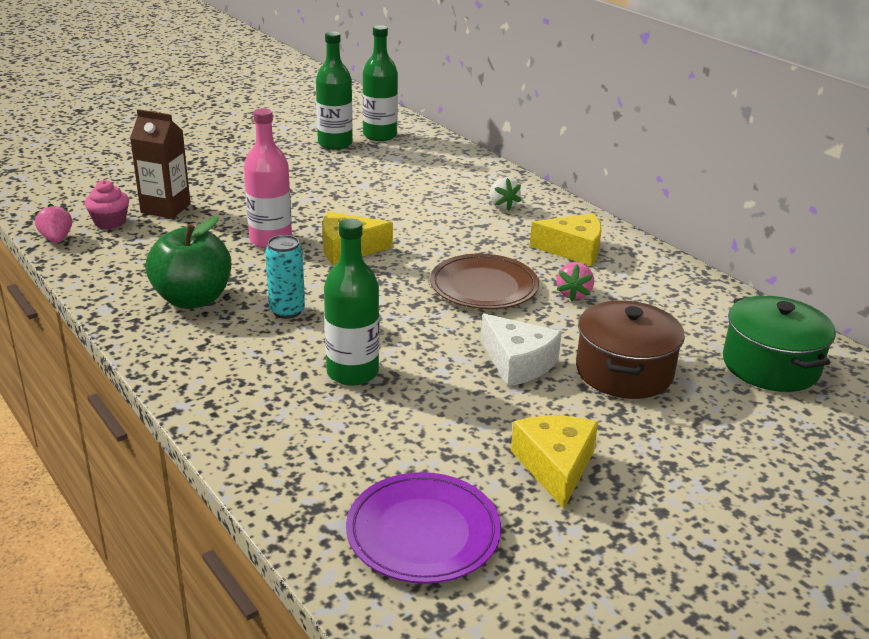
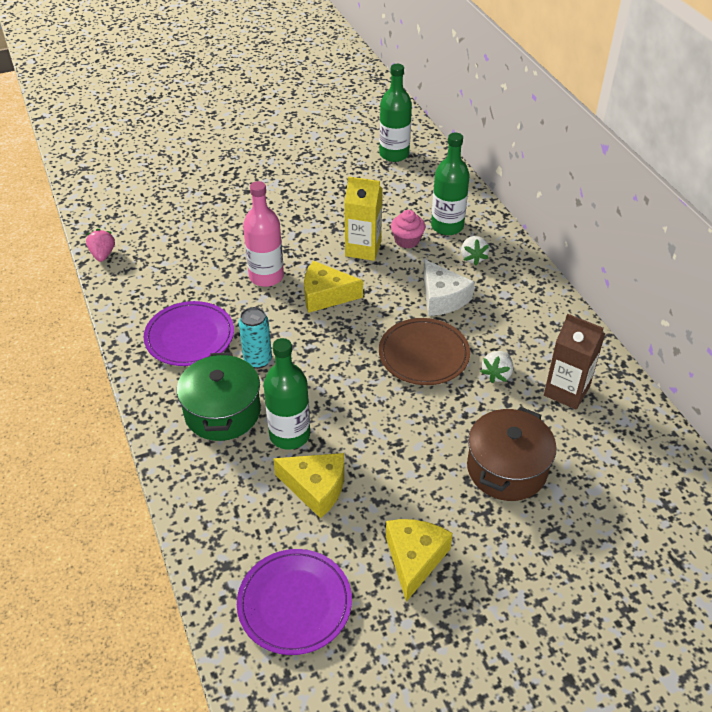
camera: 15 degrees right, 15 degrees up
pink cupcake [85,180,129,229] -> pink cupcake moved to [391,210,425,248]
brown carton [130,109,191,219] -> brown carton moved to [544,314,605,409]
green apple [146,217,231,309] -> purple plate [144,301,234,366]
green bottle [316,32,353,150] -> green bottle moved to [431,132,470,235]
white cheese [481,313,562,387] -> white cheese moved to [423,259,475,316]
yellow cheese [530,213,601,266] -> yellow cheese moved to [273,453,344,519]
pink strawberry [556,262,594,301] -> white strawberry [480,351,513,383]
green pot [723,296,836,392] -> green pot moved to [177,352,261,441]
none -> yellow carton [344,176,383,261]

